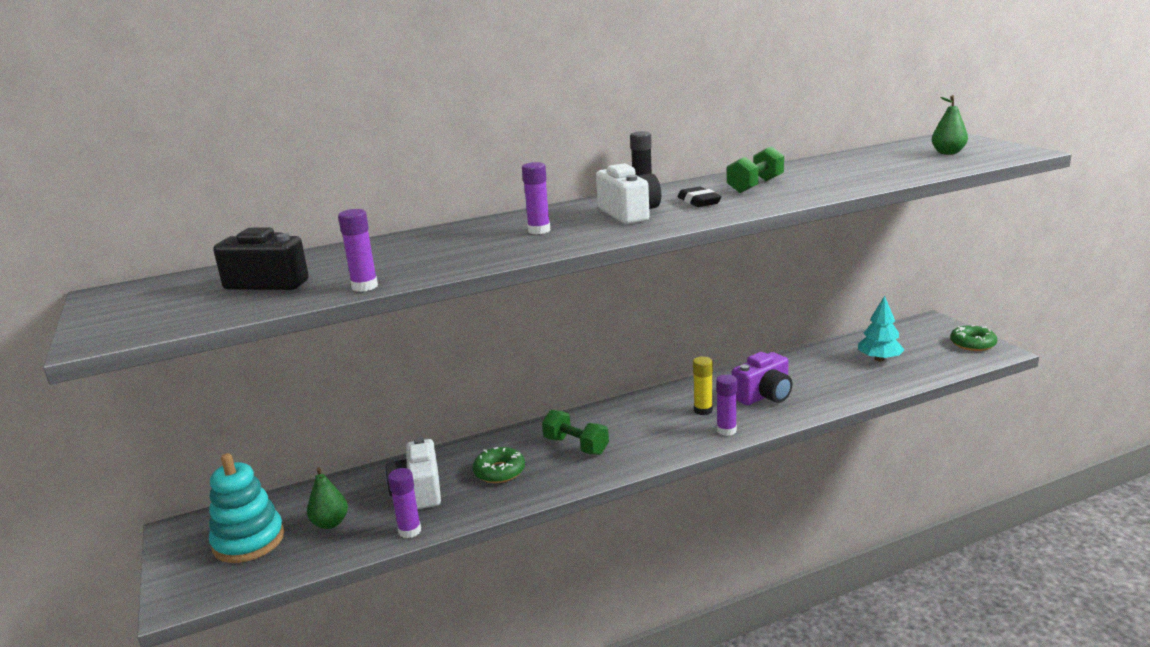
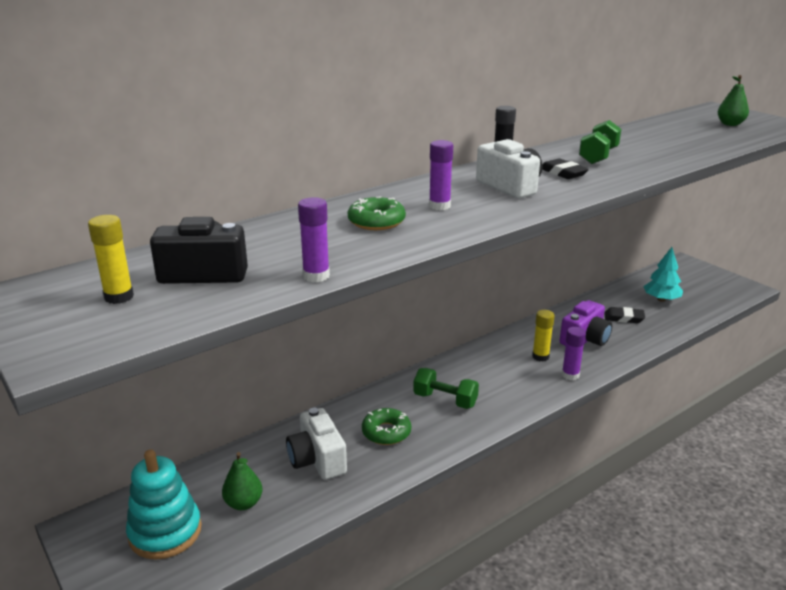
camera: 15 degrees left, 5 degrees up
purple glue stick [388,468,421,538] -> none
green donut [950,325,997,351] -> green donut moved to [348,197,406,230]
none -> yellow glue stick [88,215,134,304]
none -> black eraser [604,307,645,323]

